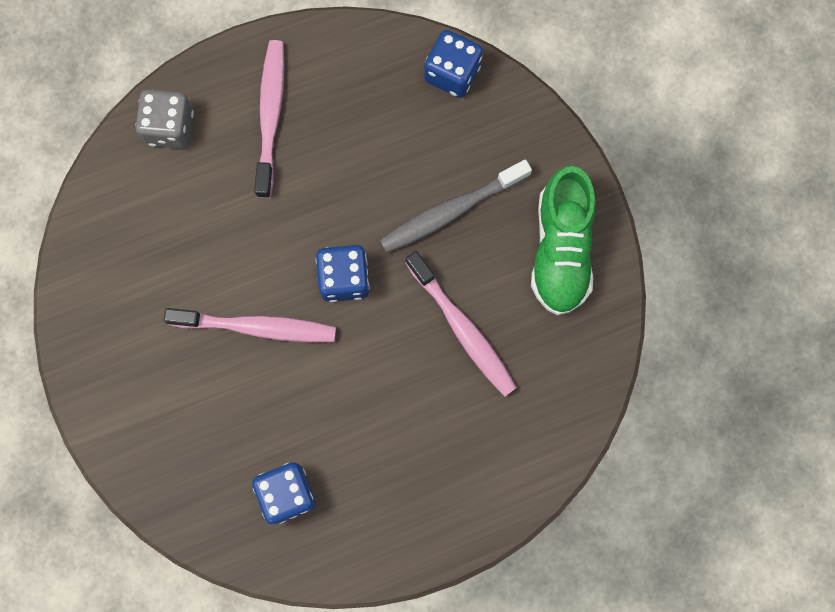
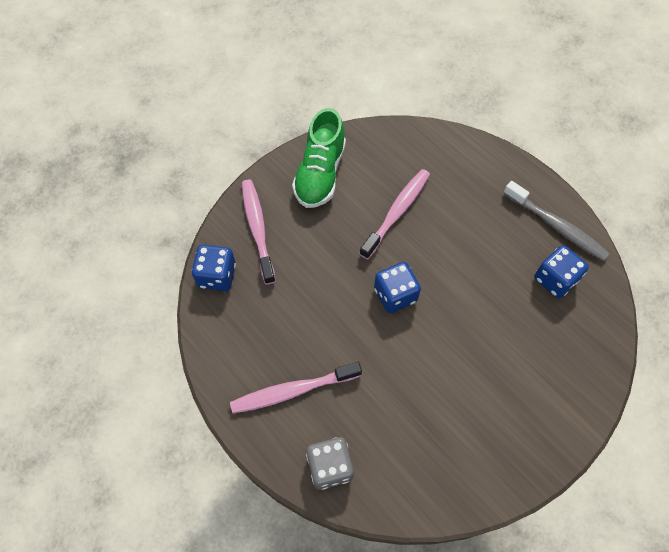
camera: 110 degrees left, 15 degrees down
pink toothbrush [164,308,336,342] -> pink toothbrush moved to [242,179,276,285]
grey toothbrush [380,159,532,253] -> grey toothbrush moved to [503,181,610,261]
green shoe [531,166,596,315] -> green shoe turned 120 degrees clockwise [292,108,346,208]

